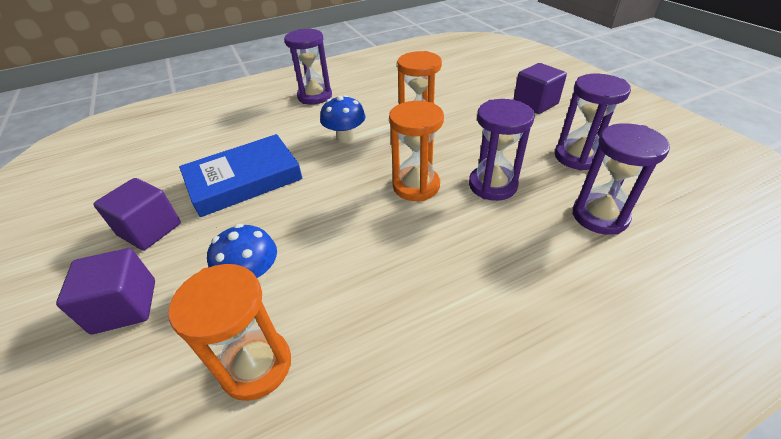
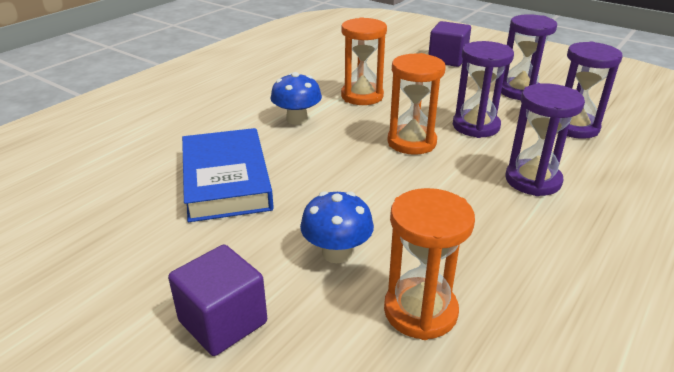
camera: 30 degrees left, 10 degrees down
purple cube [93,178,181,250] -> none
blue book [179,134,303,217] -> blue book turned 45 degrees counterclockwise [182,128,274,222]
purple hourglass [284,29,332,105] -> purple hourglass moved to [505,83,585,196]

